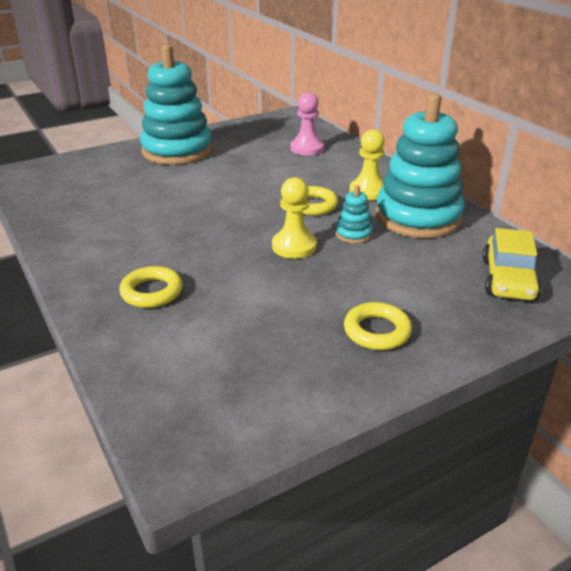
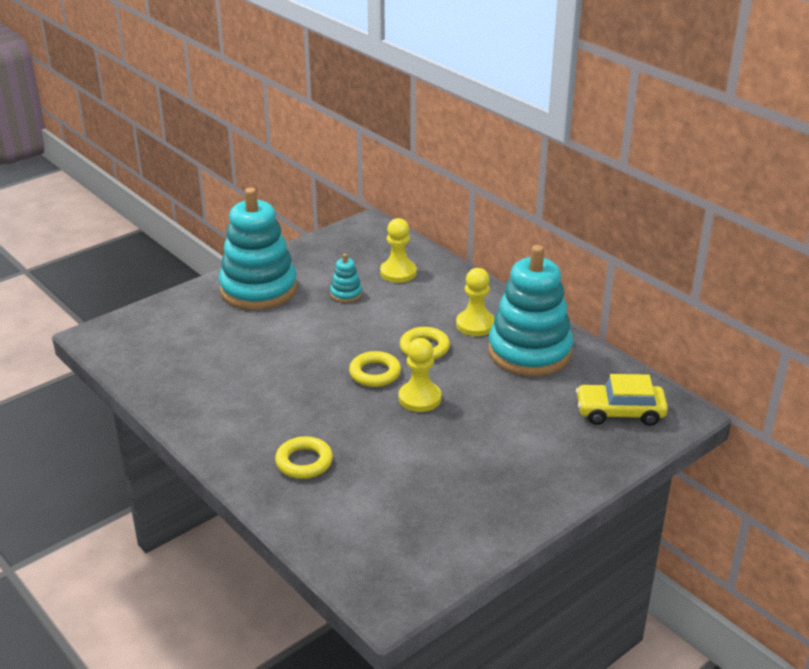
camera: 10 degrees left, 0 degrees up
pink pawn [290,92,324,156] -> yellow pawn [380,218,417,283]
turquoise stacking toy [336,185,373,243] -> turquoise stacking toy moved to [330,253,362,303]
yellow ring [344,302,412,350] -> yellow ring moved to [349,351,401,387]
yellow car [482,228,541,300] -> yellow car turned 90 degrees clockwise [576,374,668,426]

